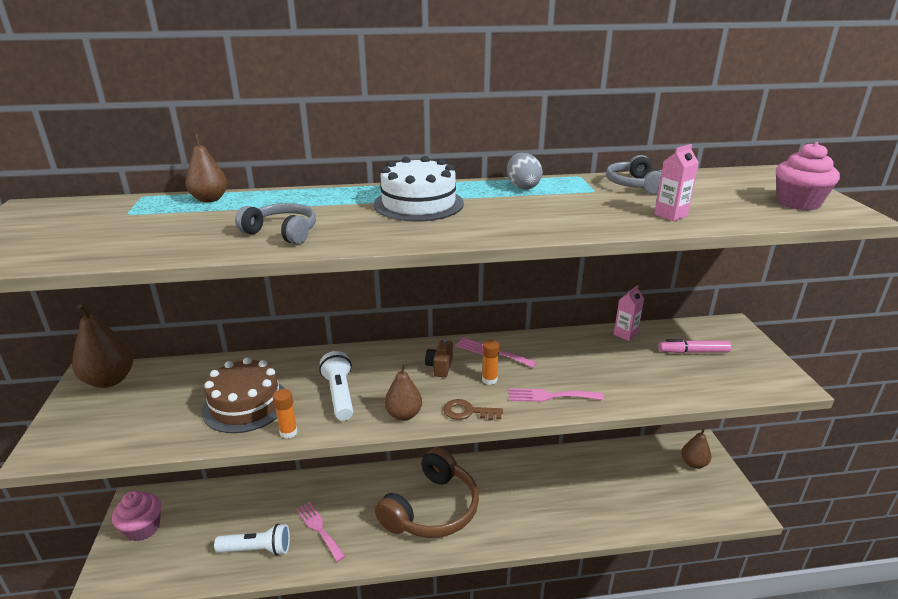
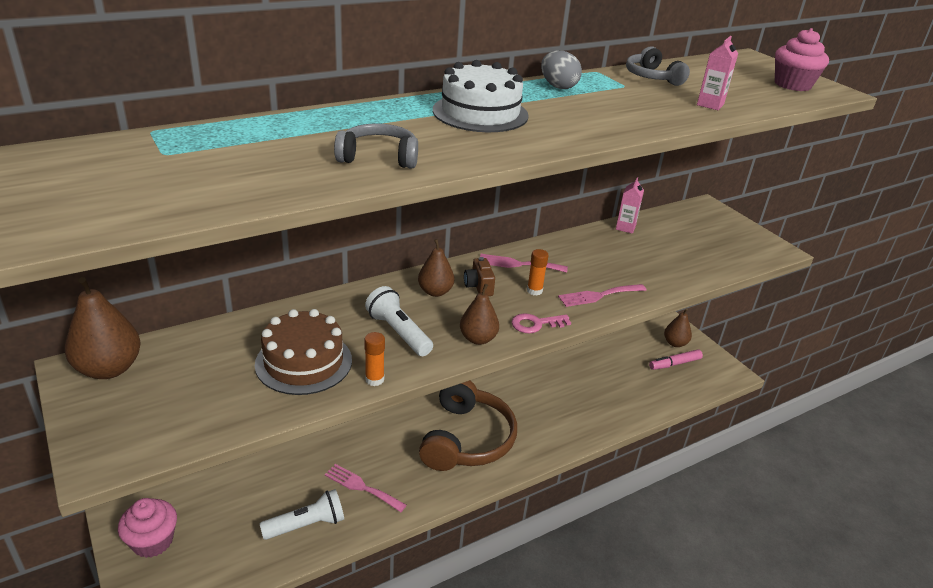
camera: 25 degrees left, 5 degrees up
brown pear [185,134,227,202] -> brown pear moved to [418,239,454,297]
brown key [443,399,503,420] -> pink key [512,313,571,333]
pink marker [659,339,731,353] -> pink marker moved to [649,349,703,370]

